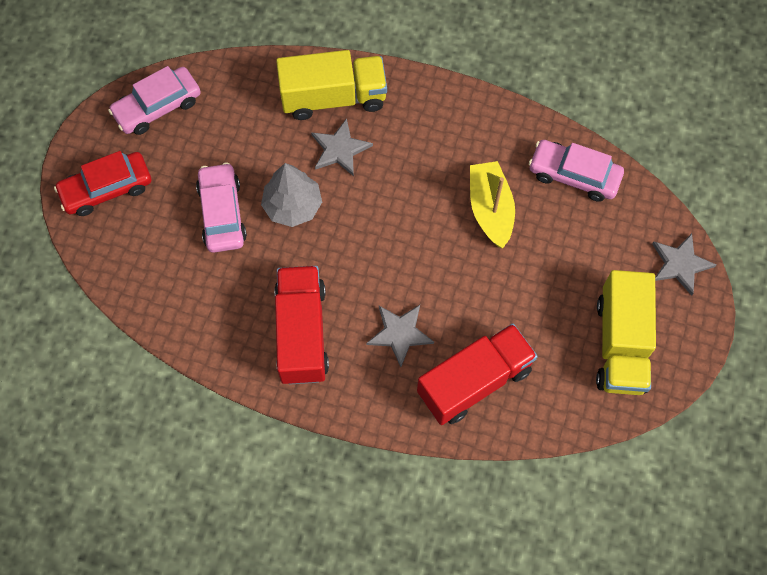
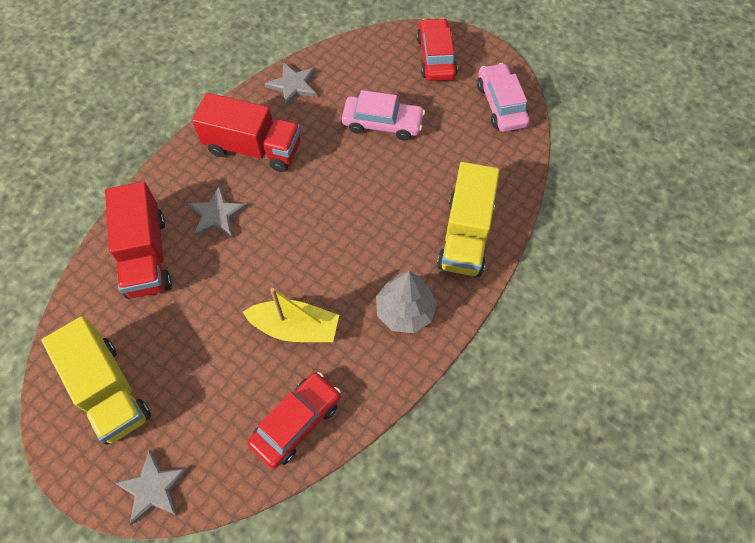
camera: 110 degrees right, 5 degrees down
grey tree [261,163,322,227] -> grey tree moved to [376,271,437,333]
grey star [311,118,373,176] -> grey star moved to [265,62,317,107]
pink car [529,140,624,202] -> red car [247,372,341,469]
yellow truck [596,270,656,395] -> yellow truck turned 150 degrees counterclockwise [42,316,151,445]

